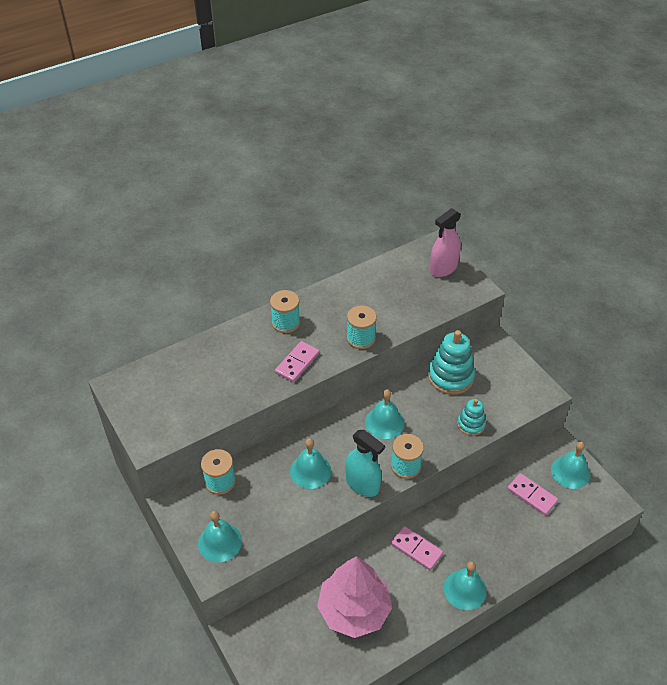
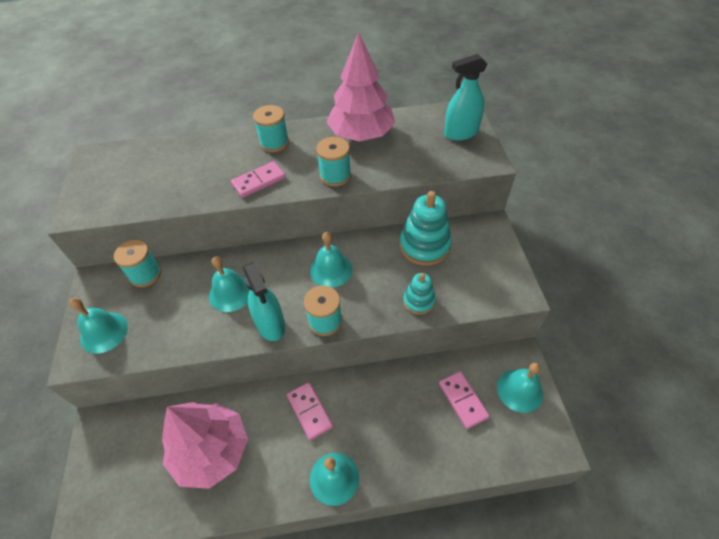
camera: 25 degrees right, 5 degrees up
pink spray bottle [430,208,461,277] -> turquoise spray bottle [444,54,487,141]
none -> pink tree [326,32,395,141]

